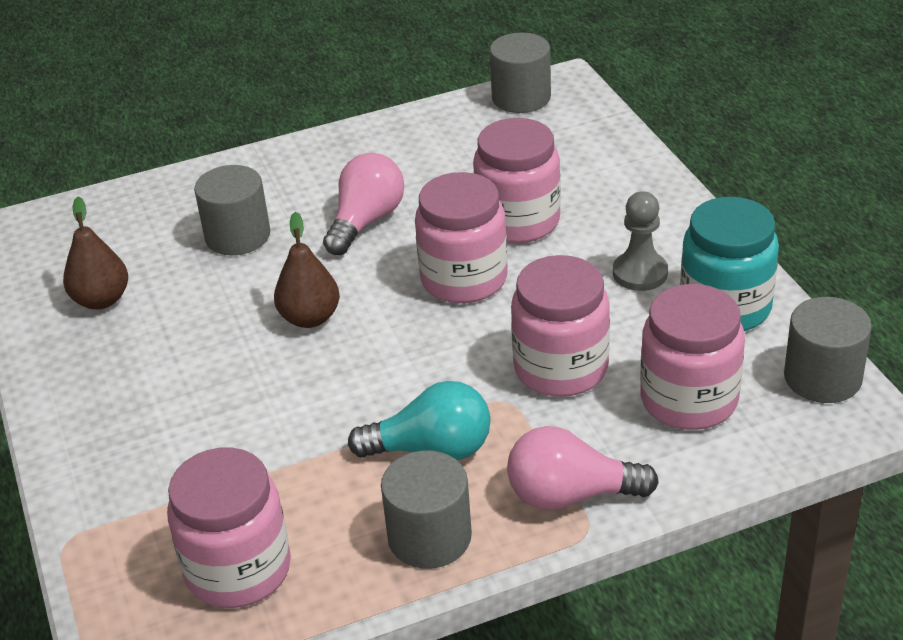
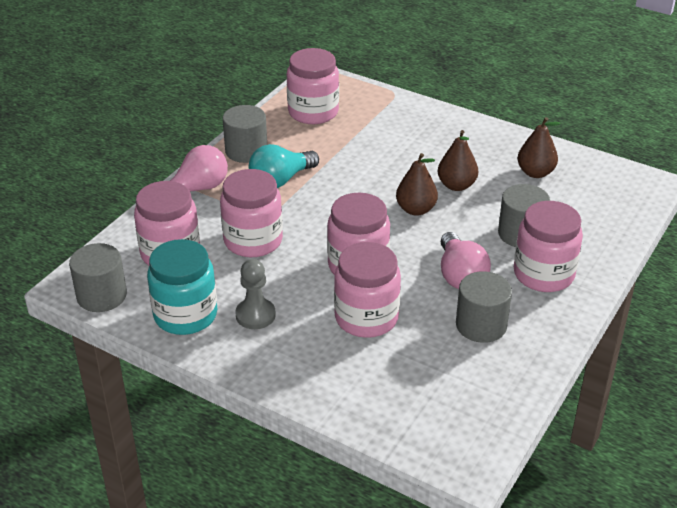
camera: 140 degrees right, 0 degrees up
grey cylinder [490,33,551,113] -> grey cylinder moved to [456,271,512,343]
none -> brown pear [438,130,478,191]
none -> pink jar [514,201,583,292]

